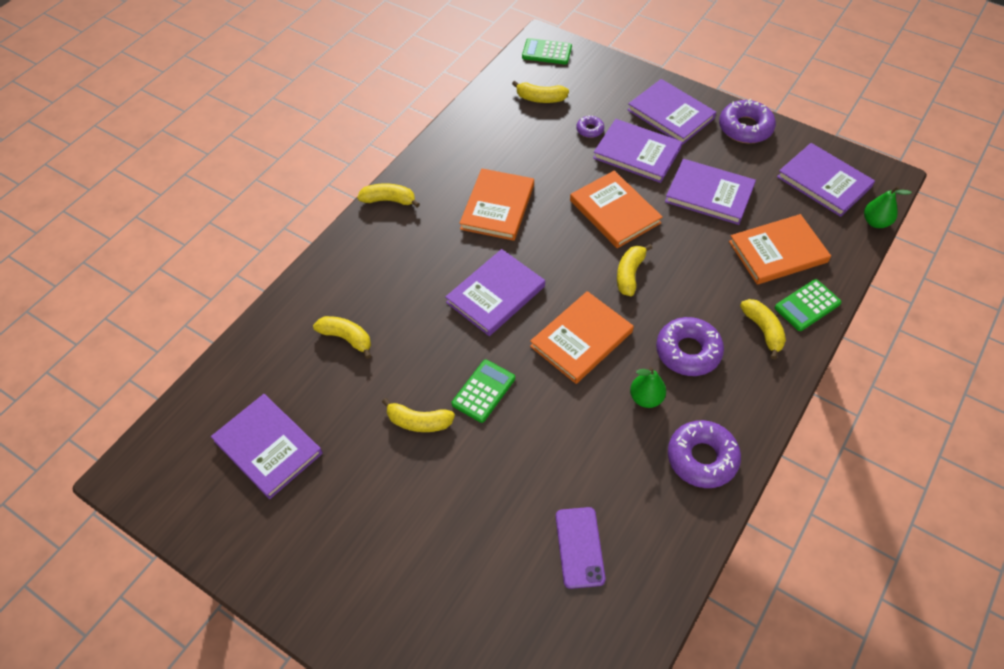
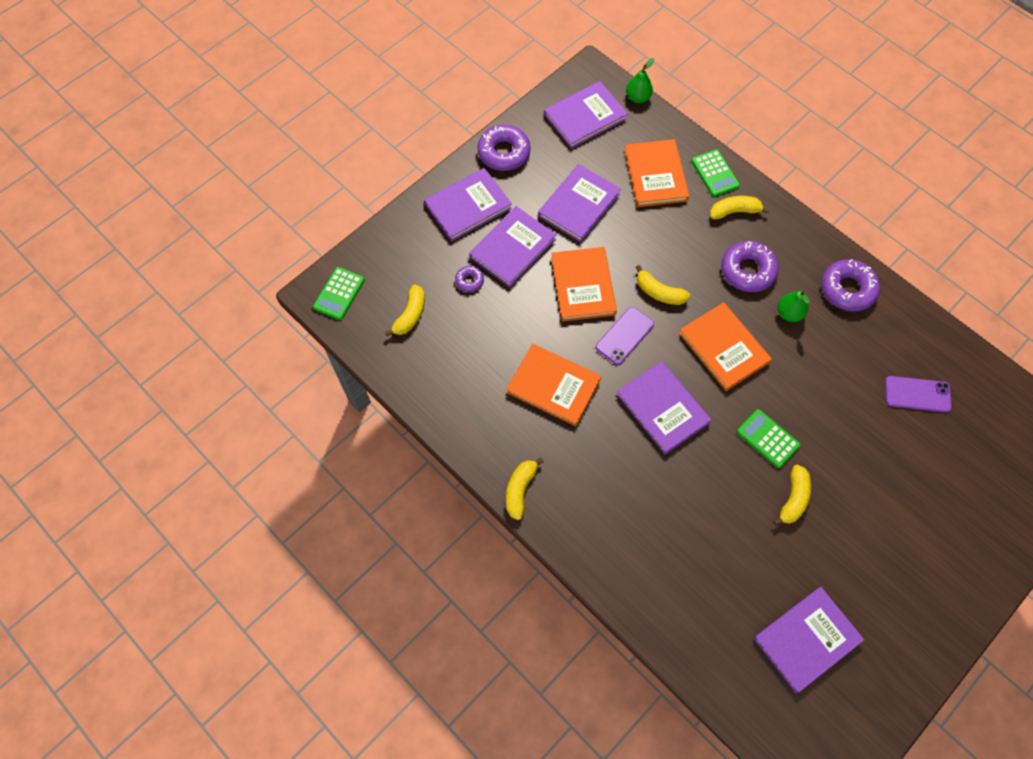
camera: 80 degrees left, 10 degrees up
yellow banana [313,316,371,359] -> none
orange book [570,171,663,248] -> orange book turned 75 degrees counterclockwise [551,247,617,322]
none -> purple phone [596,307,654,365]

